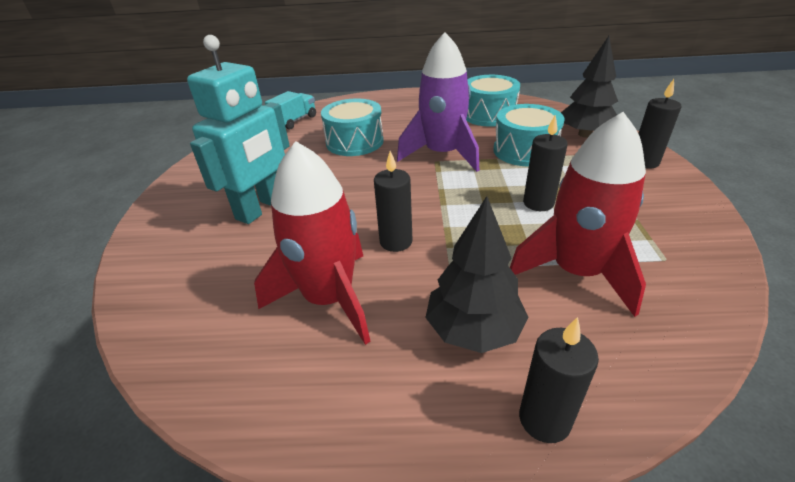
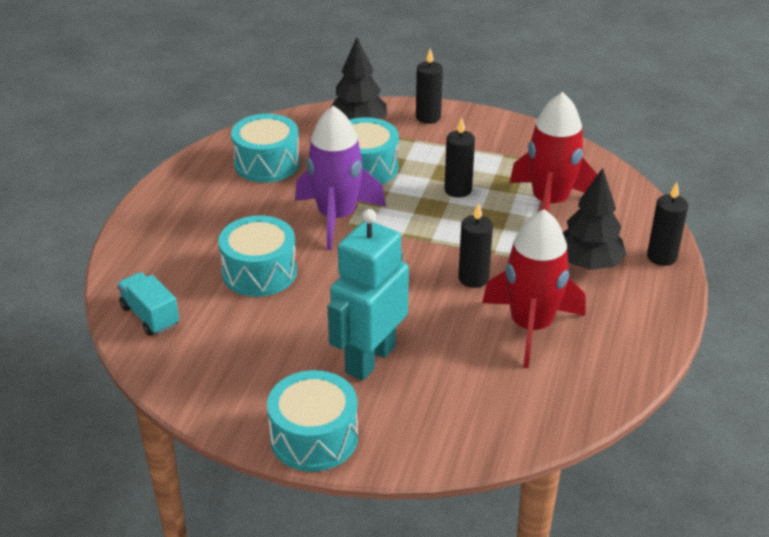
camera: 75 degrees left, 0 degrees up
turquoise robot [187,35,290,224] -> turquoise robot turned 105 degrees counterclockwise [327,209,409,381]
none -> turquoise drum [267,370,358,472]

